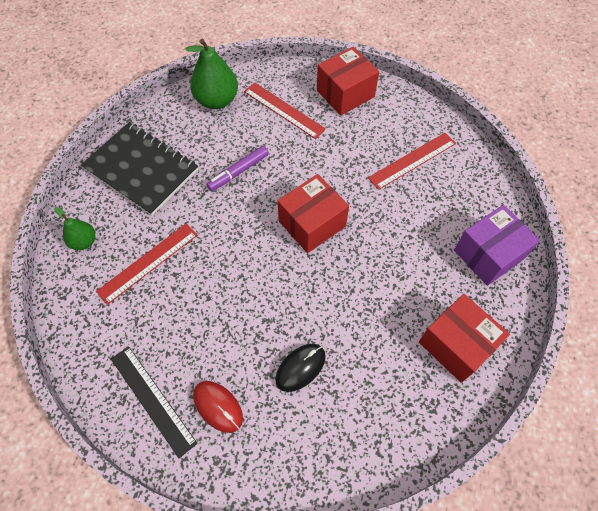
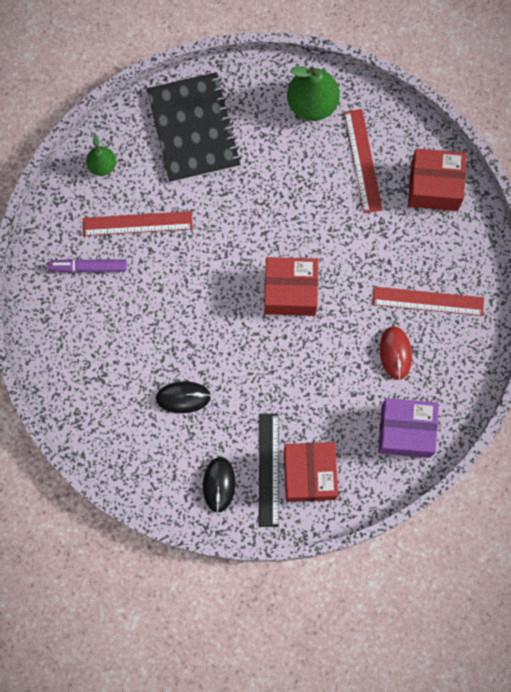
camera: 40 degrees right, 15 degrees up
black ruler [111,346,197,458] -> black ruler moved to [259,414,279,527]
red mouse [193,381,243,433] -> red mouse moved to [380,326,412,380]
purple marker [206,146,269,191] -> purple marker moved to [48,259,127,273]
none -> black mouse [203,457,236,513]

